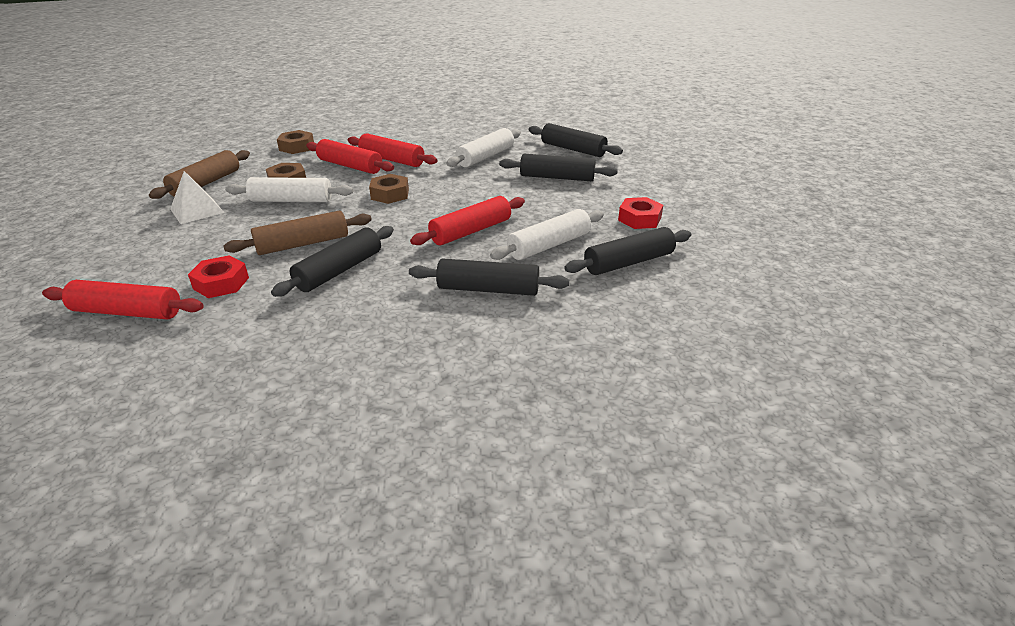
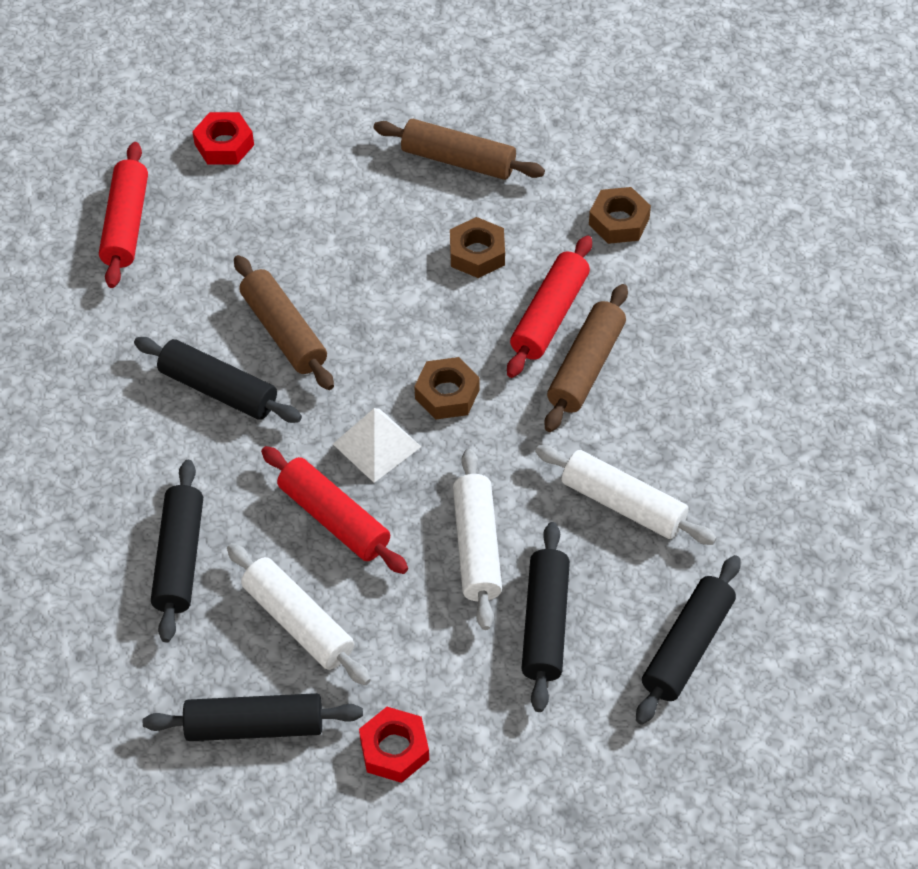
camera: 85 degrees right, 20 degrees up
white pyramid [170,171,224,224] -> white pyramid moved to [333,408,421,483]
red nut [188,255,249,298] -> red nut moved to [192,112,254,164]
white rolling pin [225,177,353,202] -> white rolling pin moved to [453,449,502,630]
red rolling pin [348,133,438,167] -> brown rolling pin [545,284,628,432]
black rolling pin [564,227,691,275] -> black rolling pin turned 60 degrees counterclockwise [143,693,363,741]

